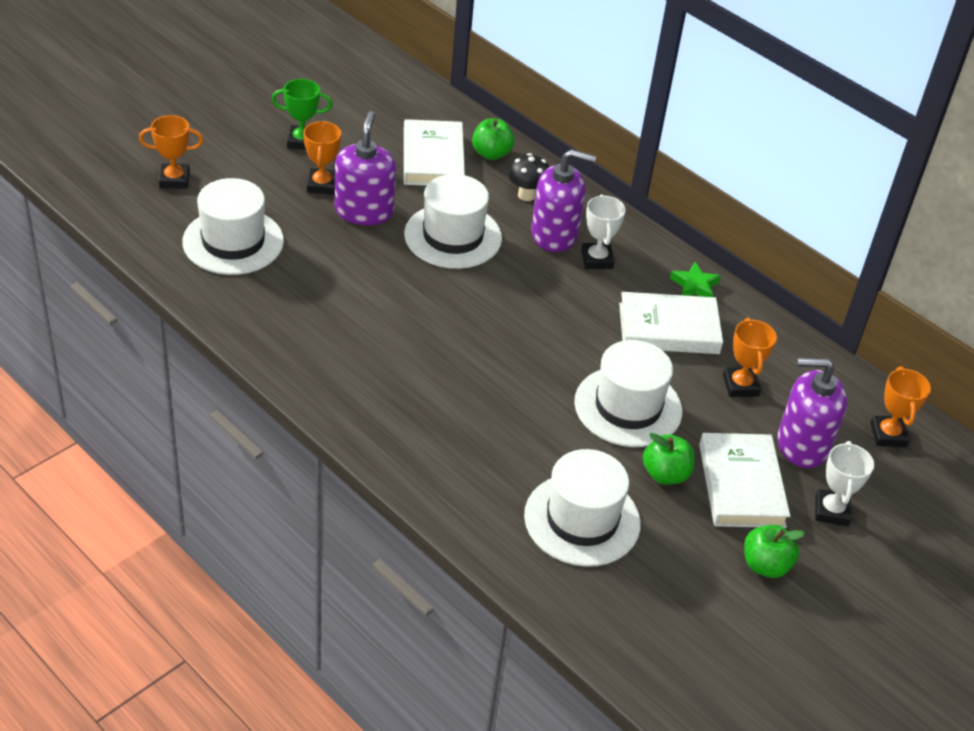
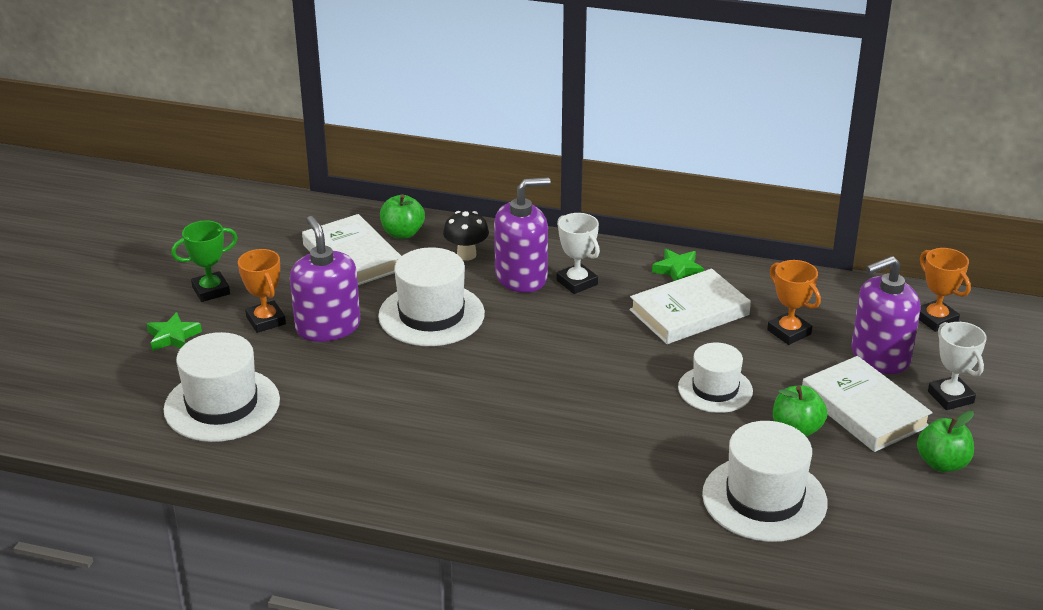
camera: 25 degrees left, 10 degrees down
orange trophy [139,115,204,189] -> none
white hat [574,340,682,447] -> white hat [678,342,753,413], size x0.66
none -> green star [147,312,202,351]

